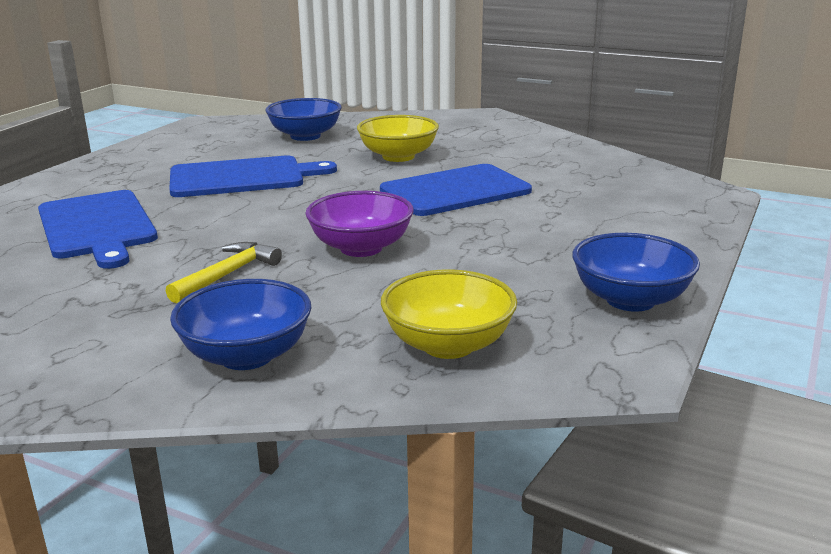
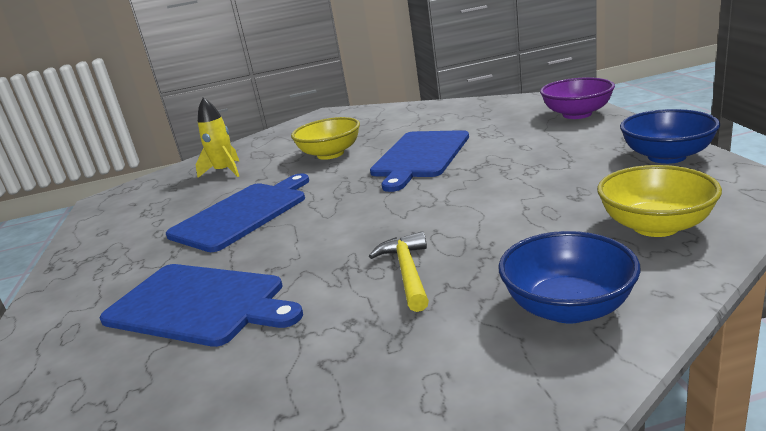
camera: 35 degrees left, 0 degrees up
blue bowl [266,98,342,141] -> yellow rocket [196,97,239,178]
purple bowl [305,191,414,257] -> purple bowl moved to [540,77,615,119]

